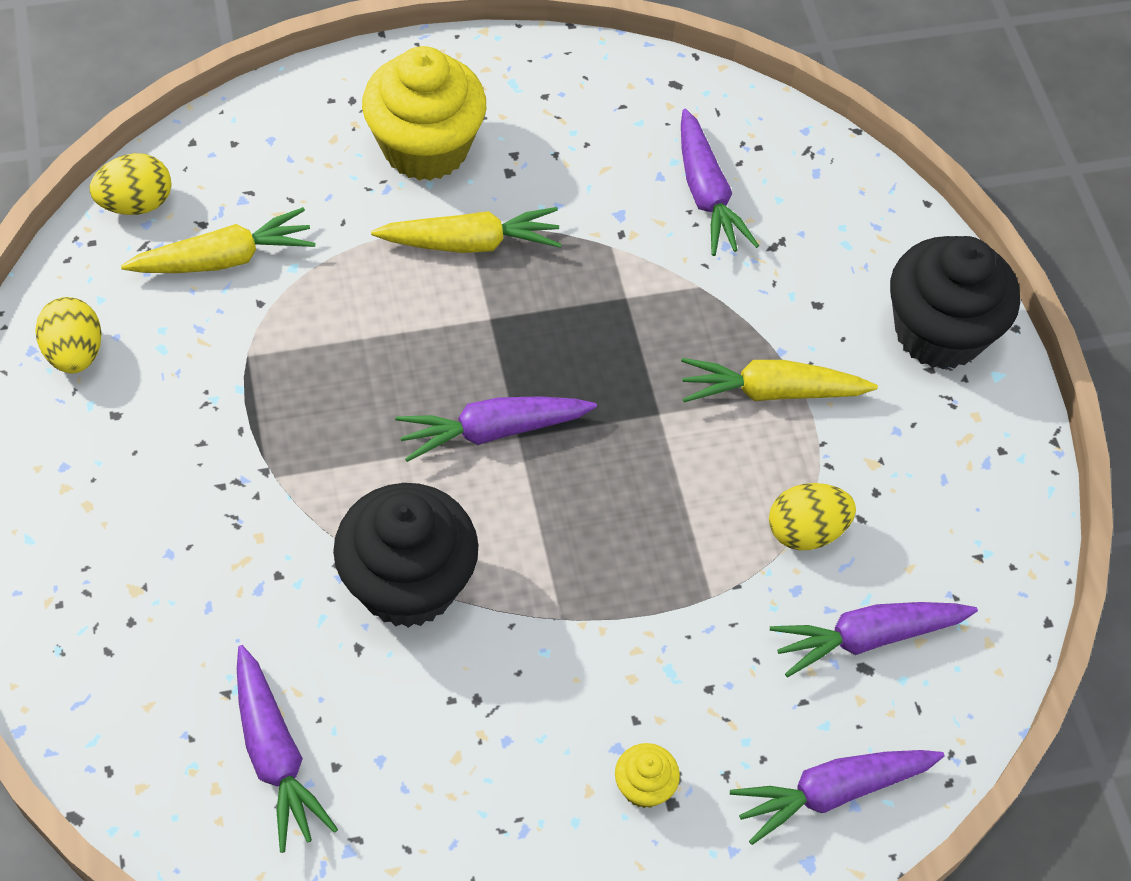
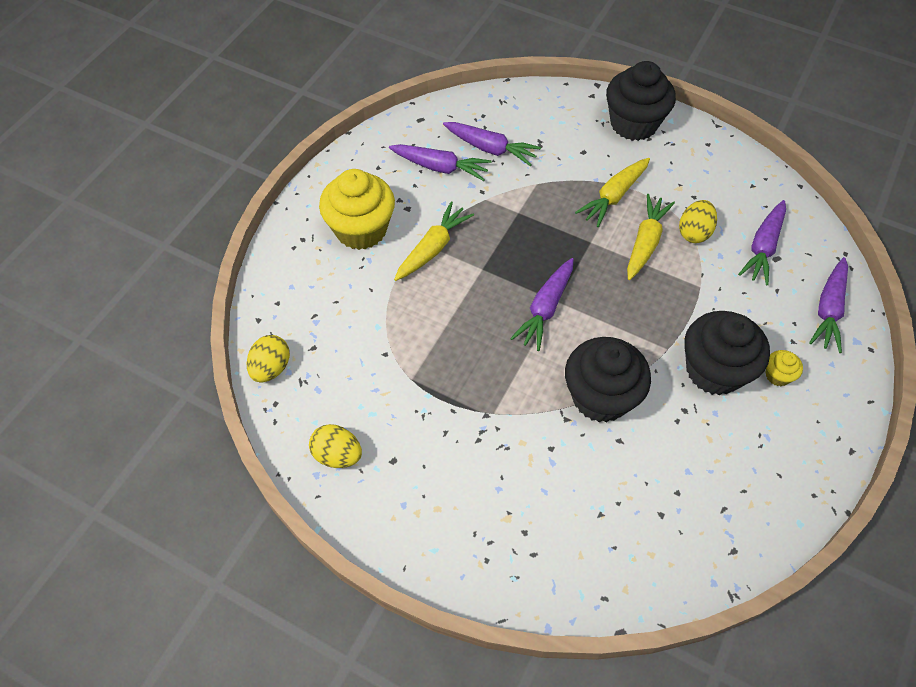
camera: 45 degrees left, 0 degrees up
yellow carrot [121,207,316,273] -> yellow carrot moved to [627,194,675,280]
purple carrot [237,645,338,853] -> purple carrot moved to [389,144,491,181]
none -> black cupcake [684,311,770,395]

